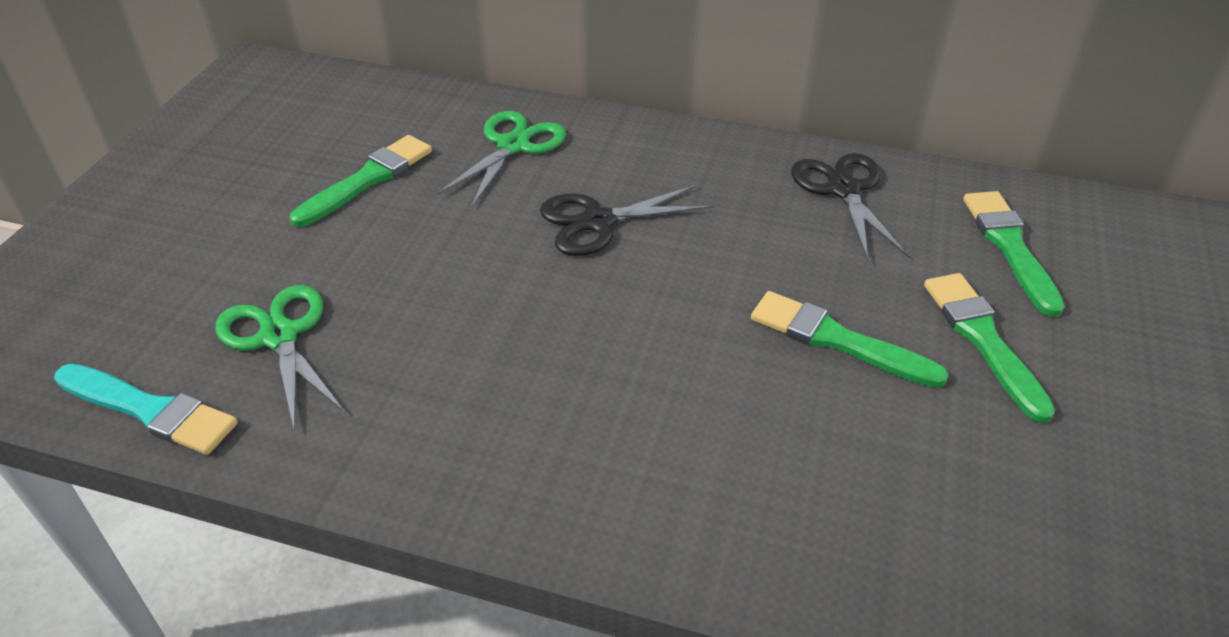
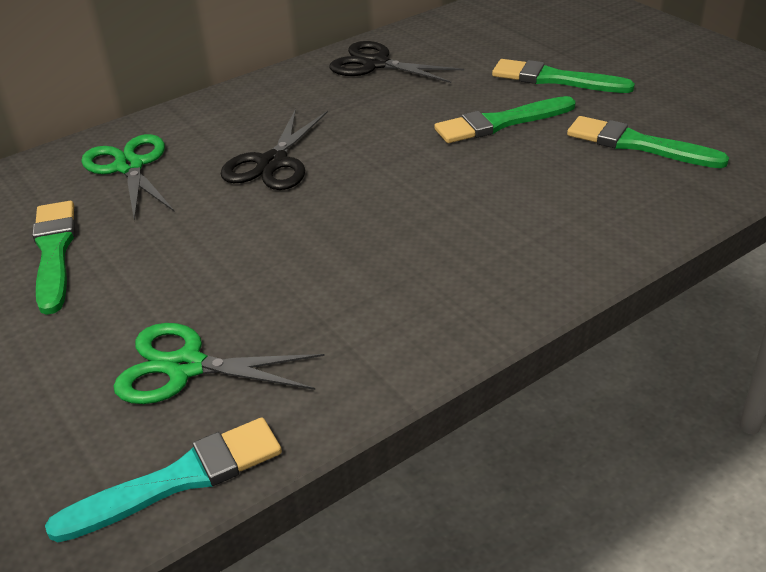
camera: 50 degrees left, 5 degrees down
green brush [963,191,1065,317] -> green brush moved to [567,116,729,168]

